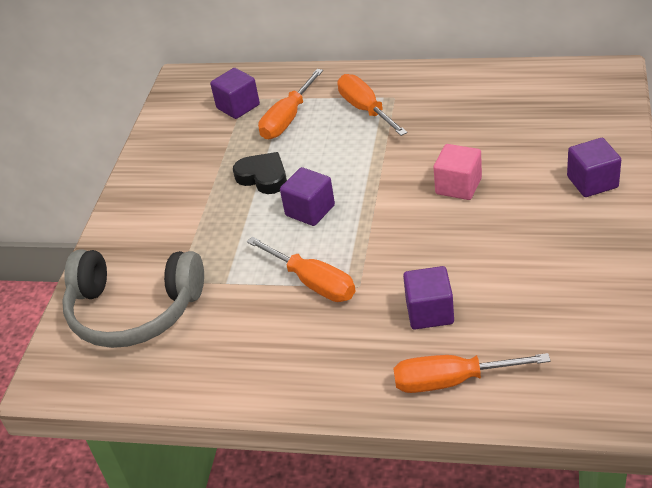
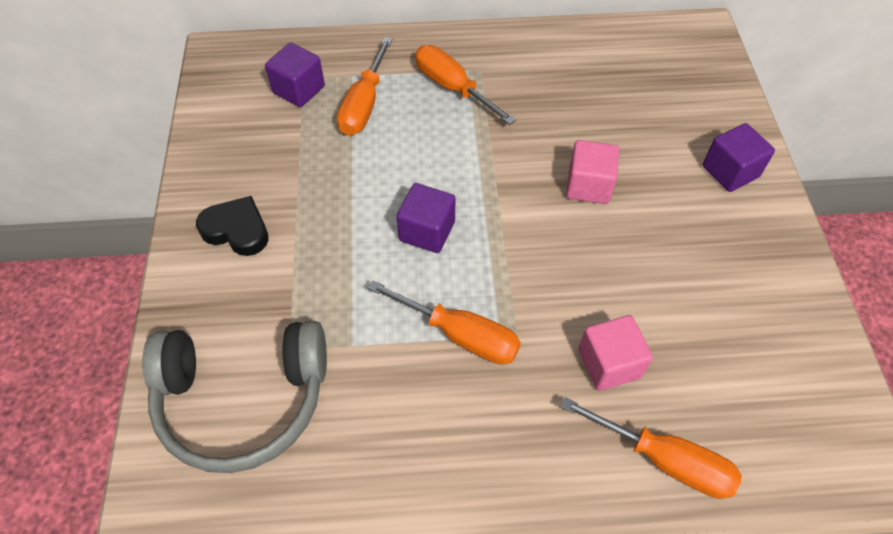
camera: 20 degrees left, 15 degrees up
black heart [233,152,287,194] -> black heart moved to [196,196,269,256]
orange screwdriver [393,353,551,393] -> orange screwdriver turned 135 degrees counterclockwise [560,397,742,499]
purple cube [403,266,454,329] -> pink cube [578,315,653,391]

